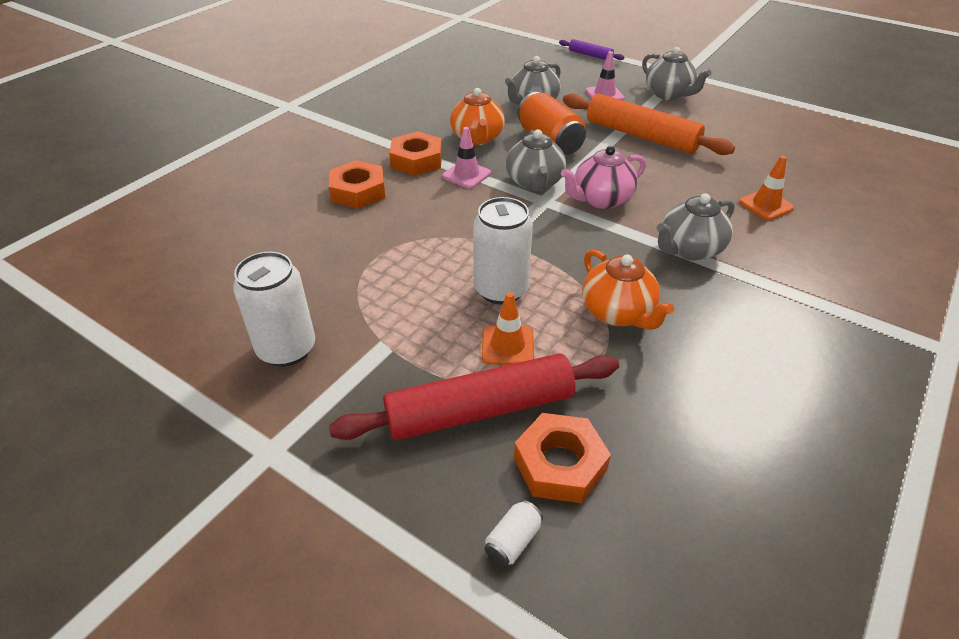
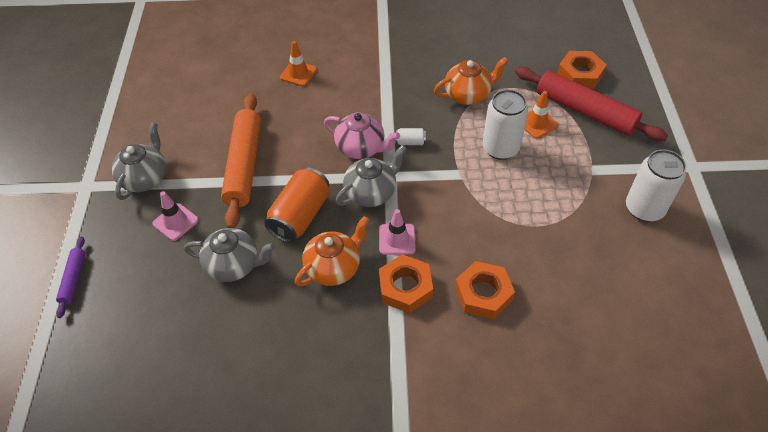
camera: 125 degrees left, 10 degrees up
white can [484,500,543,567] -> white can moved to [396,128,426,145]
orange teapot [582,249,674,330] -> orange teapot turned 45 degrees clockwise [434,57,508,105]
grey teapot [656,193,735,261] -> none

